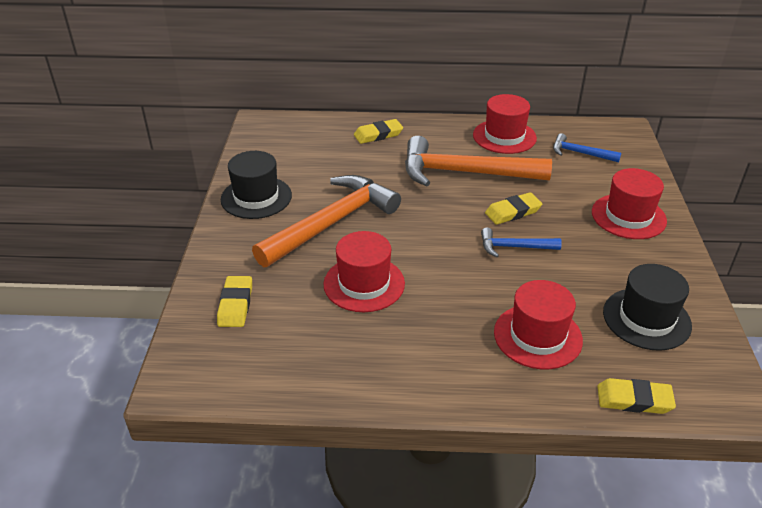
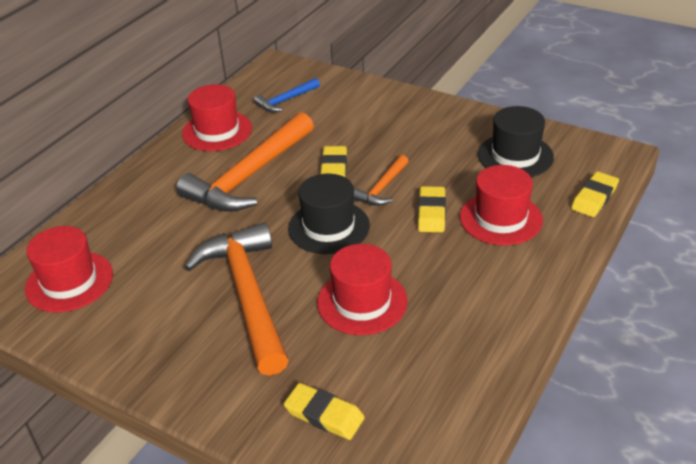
camera: 60 degrees left, 0 degrees up
black hat [221,151,292,219] -> black hat moved to [288,174,370,254]
yellow eraser [354,119,403,144] -> yellow eraser moved to [418,186,446,232]
blue hammer [481,228,562,257] -> orange hammer [354,155,409,206]
red hat [592,168,667,239] -> red hat moved to [25,226,113,313]

